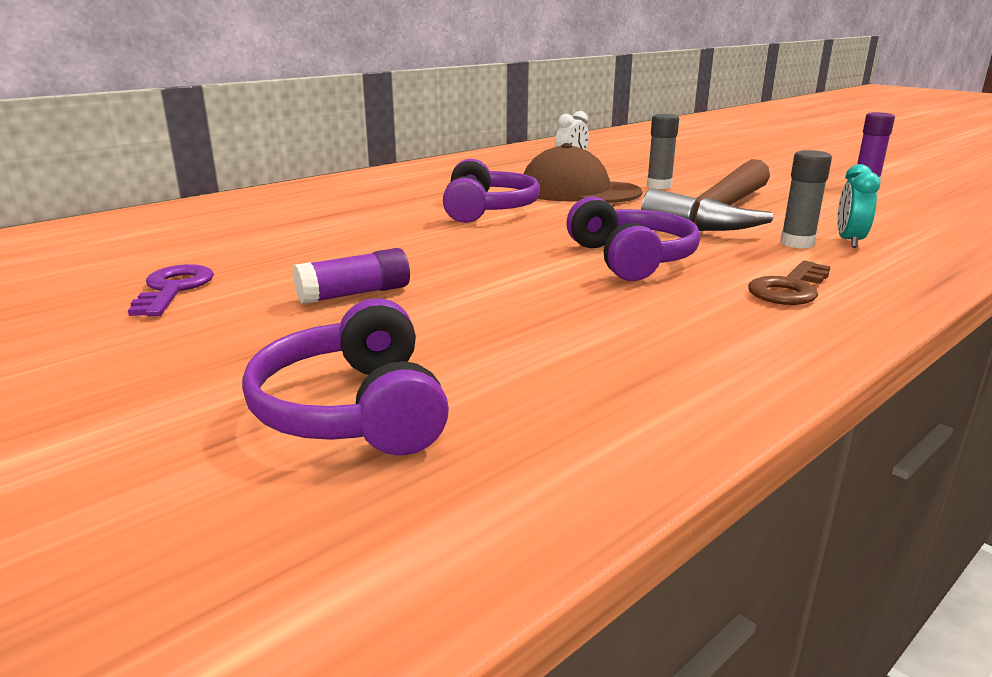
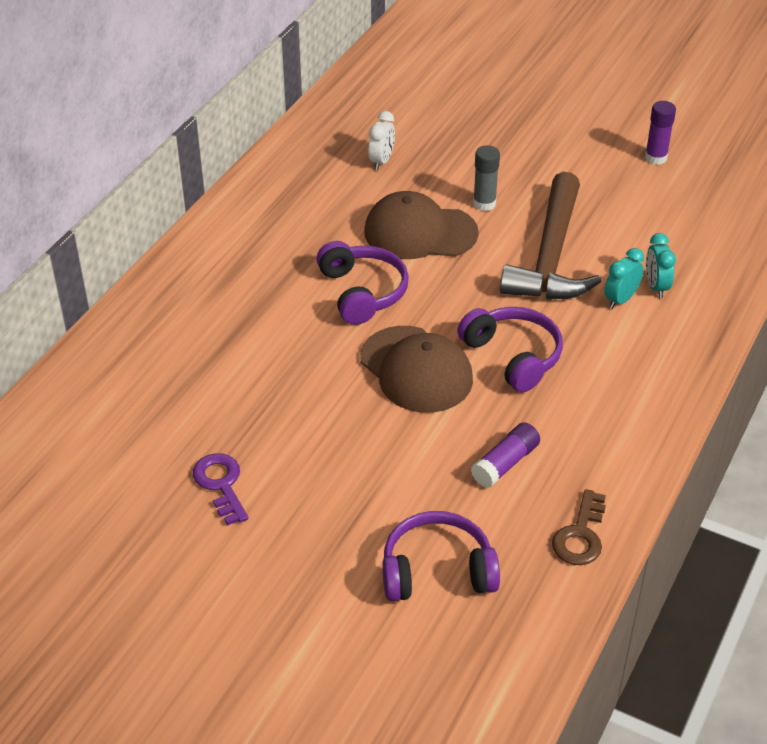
camera: 20 degrees left, 20 degrees up
purple headphones [242,298,449,455] -> purple headphones turned 120 degrees clockwise [383,511,500,601]
purple glue stick [293,248,410,304] -> purple glue stick moved to [471,422,540,488]
brown key [748,261,830,305] -> brown key moved to [552,489,606,565]
grey glue stick [780,150,832,249] -> turquoise clock [604,248,644,309]
none -> brown cap [360,326,473,413]

